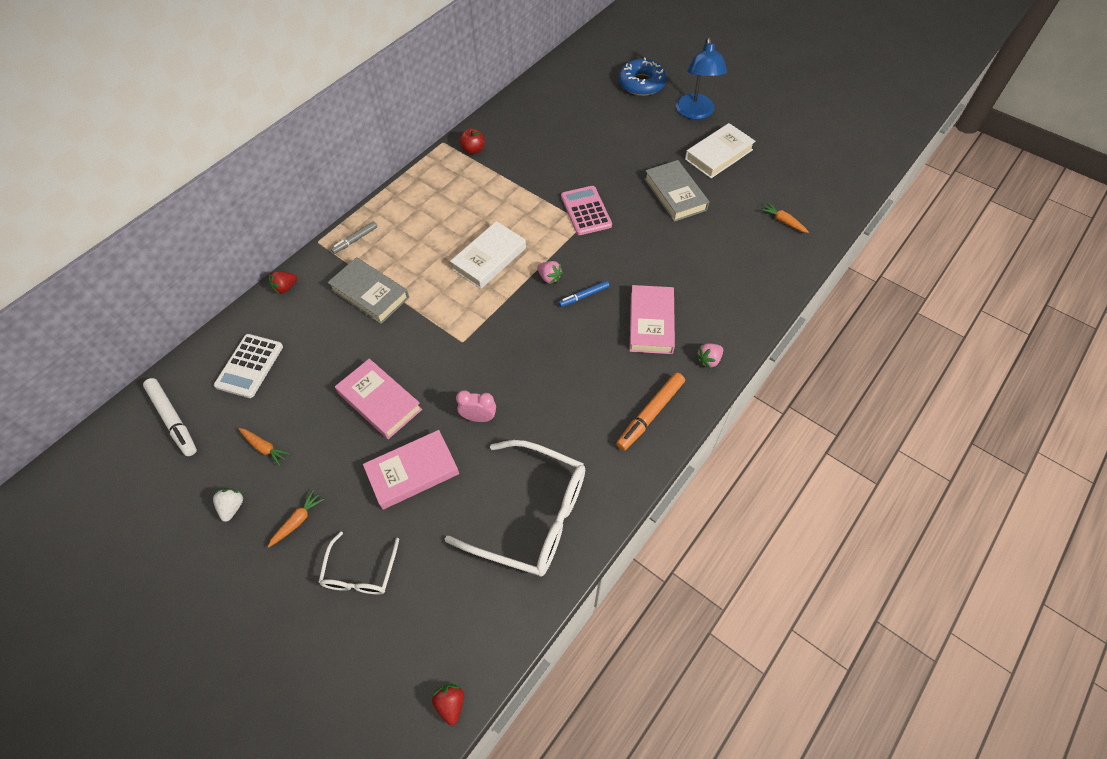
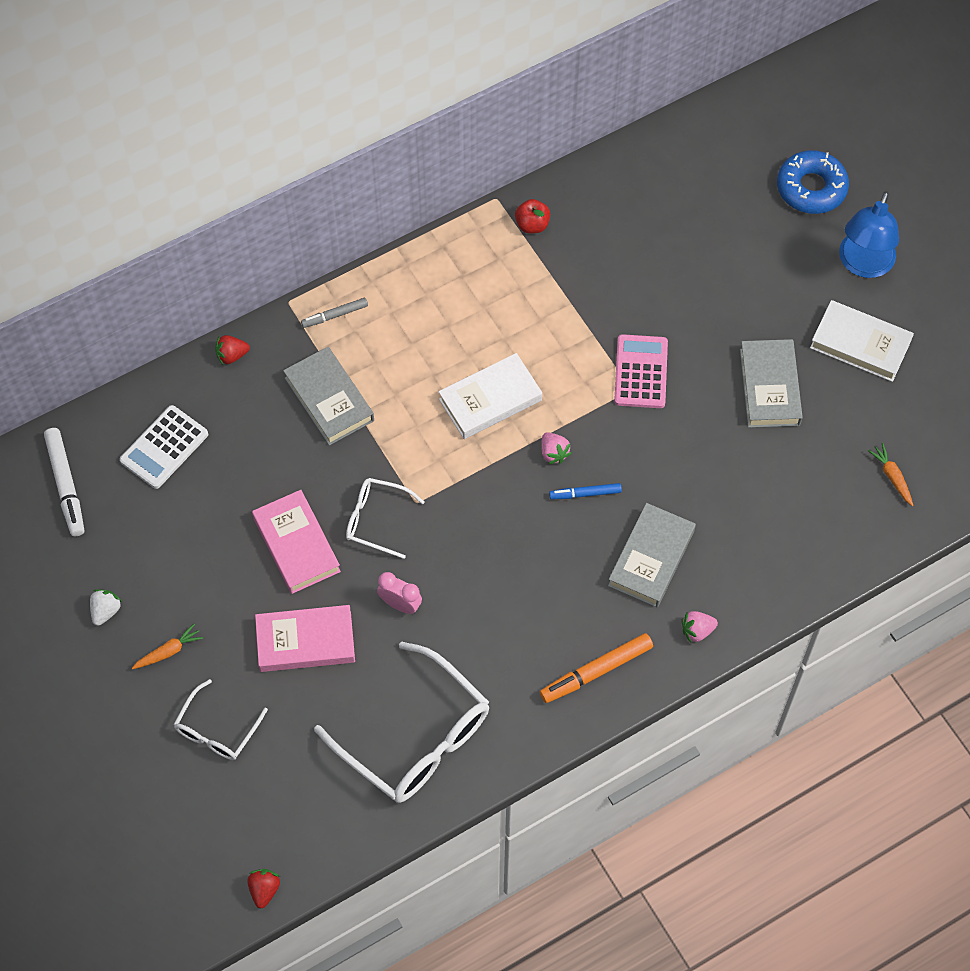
camera: 20 degrees right, 5 degrees up
orange carrot [239,428,291,466] -> none
pink book [630,285,675,354] -> grey book [608,503,696,607]
white book [685,123,756,178] -> white book turned 45 degrees clockwise [810,300,914,382]
none -> white glasses [346,478,425,559]

